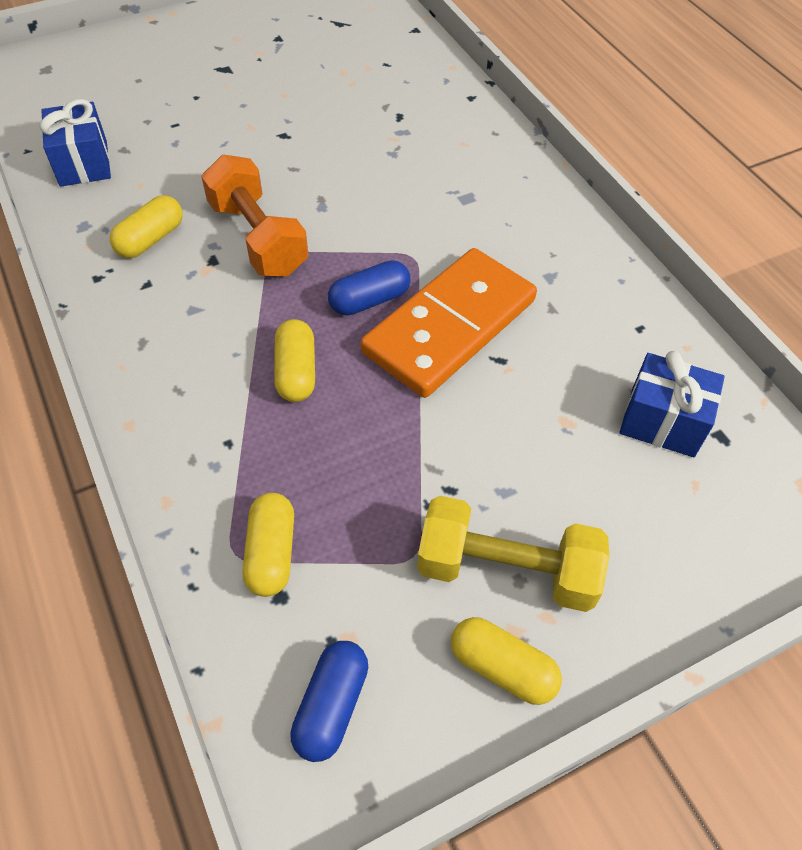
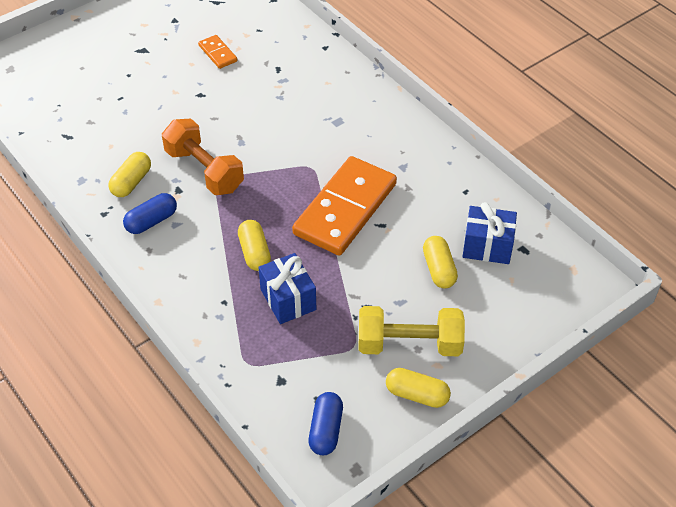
camera: 10 degrees left, 5 degrees down
blue gift [40,99,111,187] -> blue gift moved to [258,253,316,324]
yellow capsule [243,493,294,597] -> yellow capsule moved to [423,236,458,288]
blue capsule [328,260,410,316] -> blue capsule moved to [123,193,177,234]
none -> orange domino [198,35,237,69]

